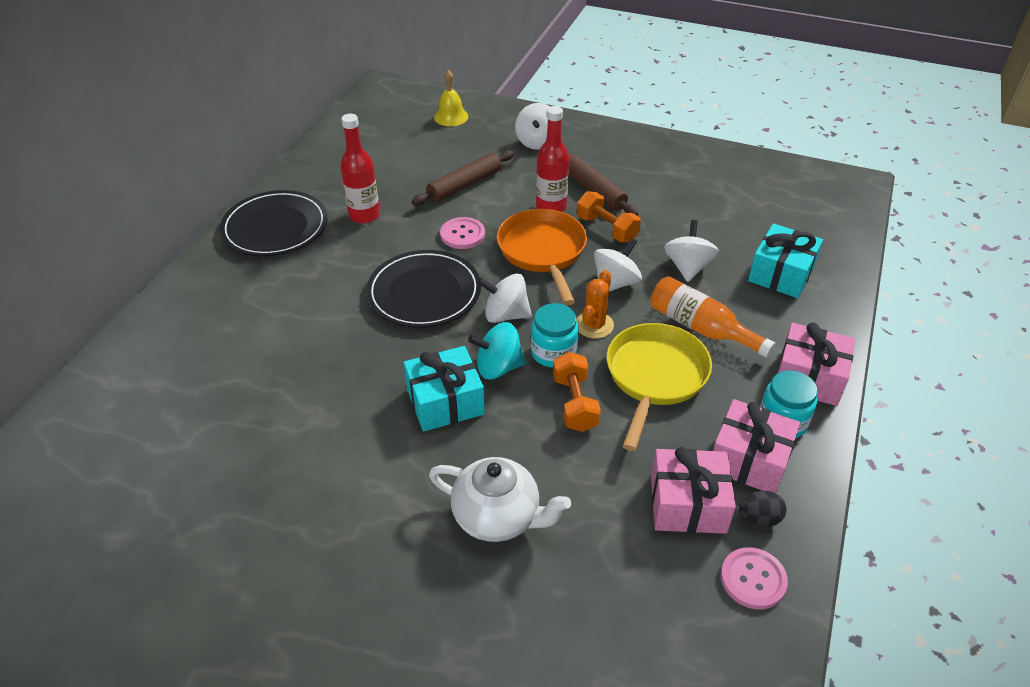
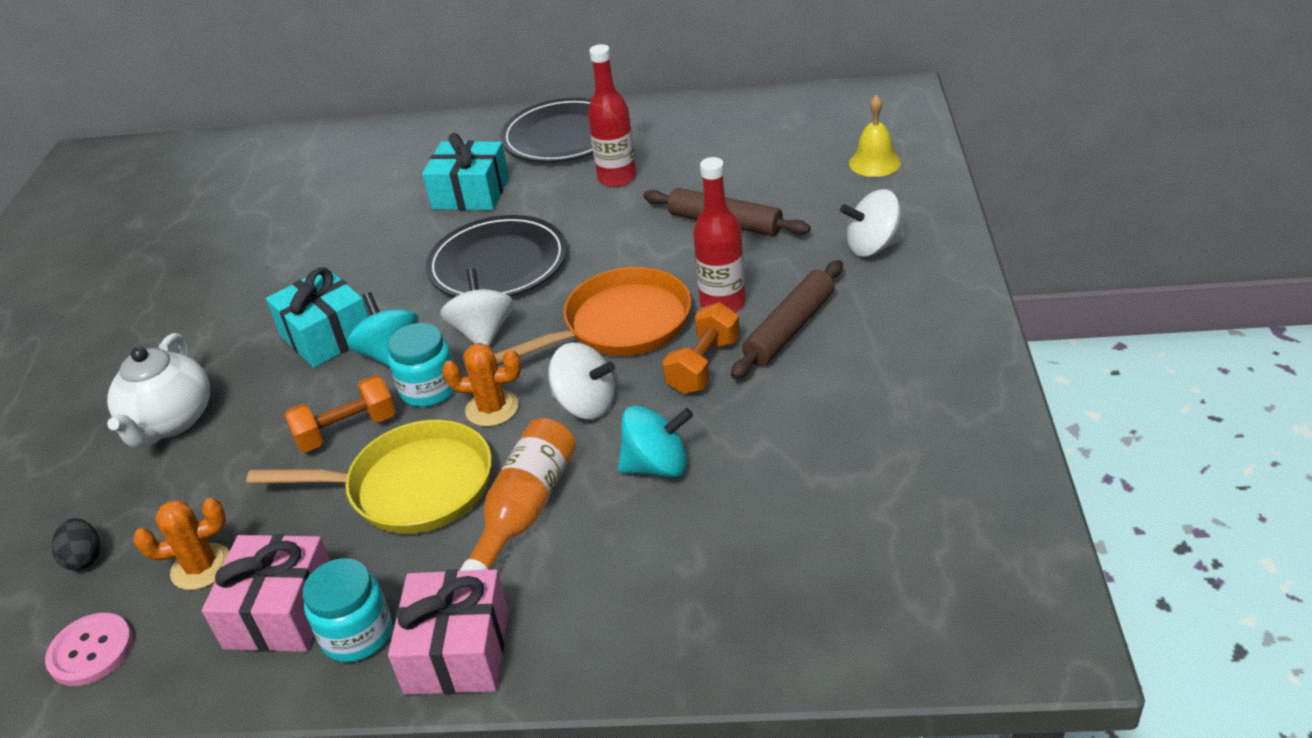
camera: 75 degrees right, 5 degrees down
pink button [440,217,485,249] -> none
pink gift [651,447,736,534] -> orange cactus [134,498,230,590]
white spinning top [664,220,719,282] -> turquoise spinning top [618,406,693,478]
black egg [739,491,786,527] -> black egg moved to [51,518,100,571]
turquoise gift [748,223,823,298] -> turquoise gift moved to [422,133,509,210]

